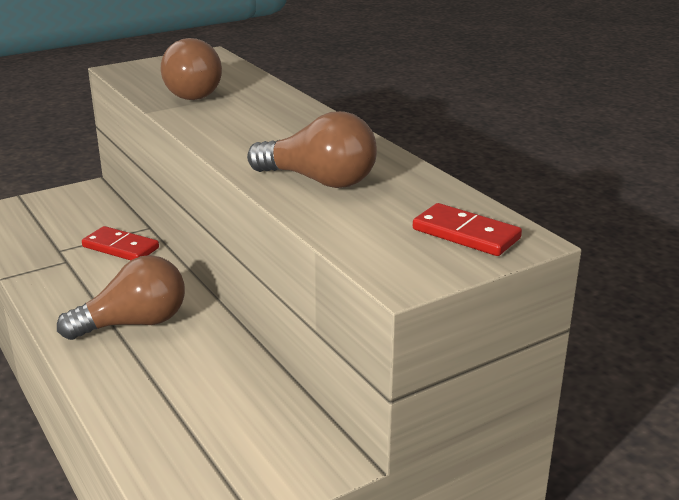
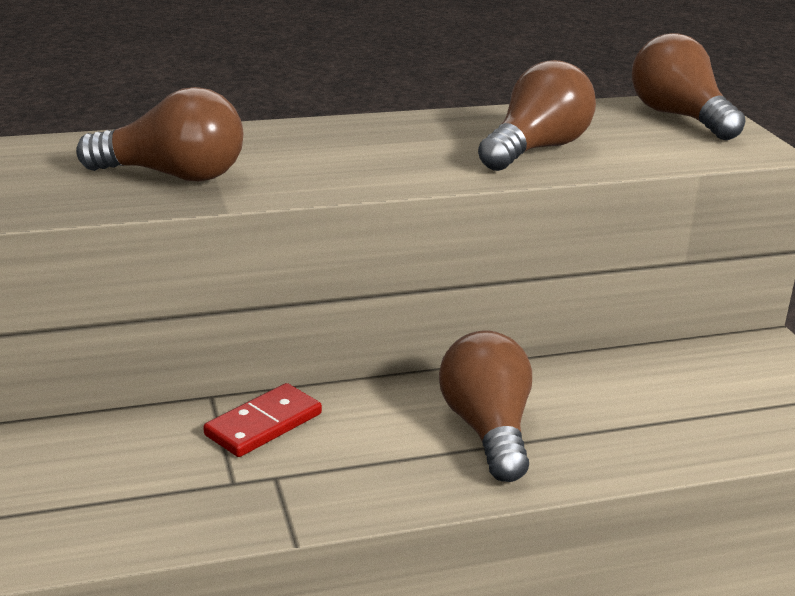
camera: 75 degrees left, 0 degrees up
red domino [413,203,522,256] -> brown light bulb [632,33,746,140]

